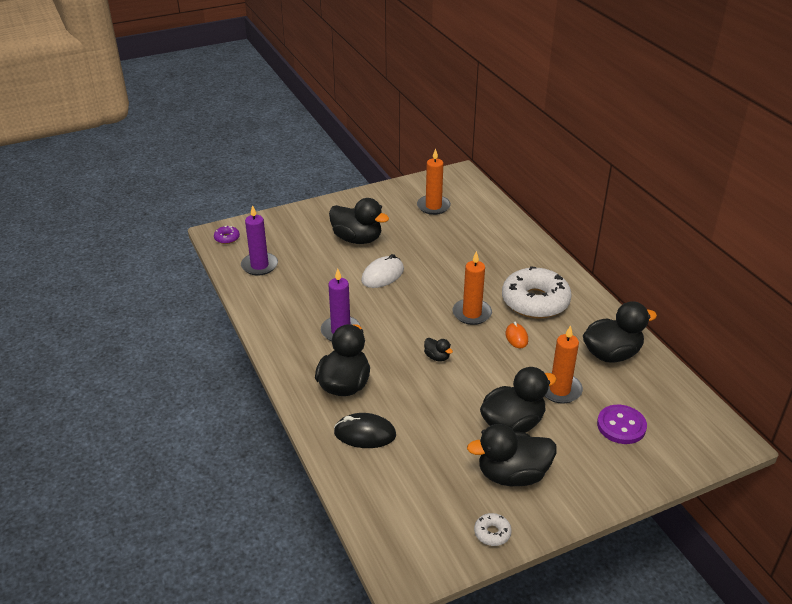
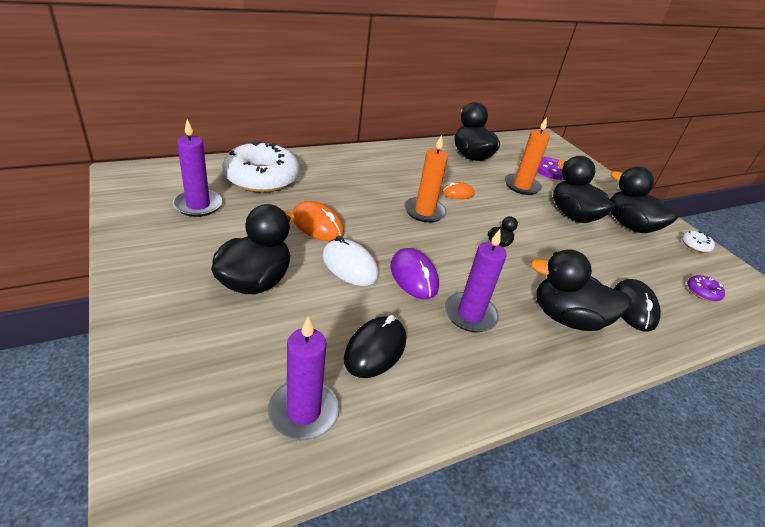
camera: 95 degrees left, 0 degrees up
purple donut [214,225,240,244] -> purple donut moved to [687,275,725,302]
orange candle [417,148,451,215] -> purple candle [173,119,222,217]
black duck [467,424,556,486] -> black duck turned 150 degrees clockwise [610,167,679,233]
white donut [502,266,572,319] -> white donut moved to [222,141,299,193]
none -> orange mouse [293,201,344,241]
none -> black mouse [344,315,406,378]
none -> purple mouse [390,248,439,299]

